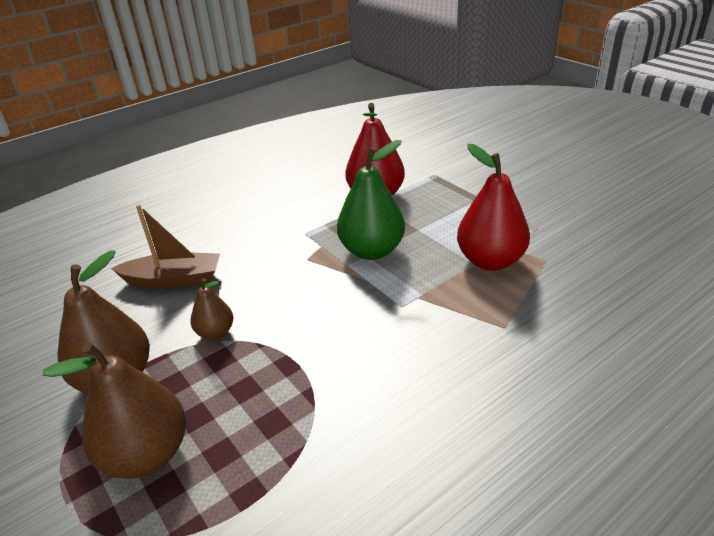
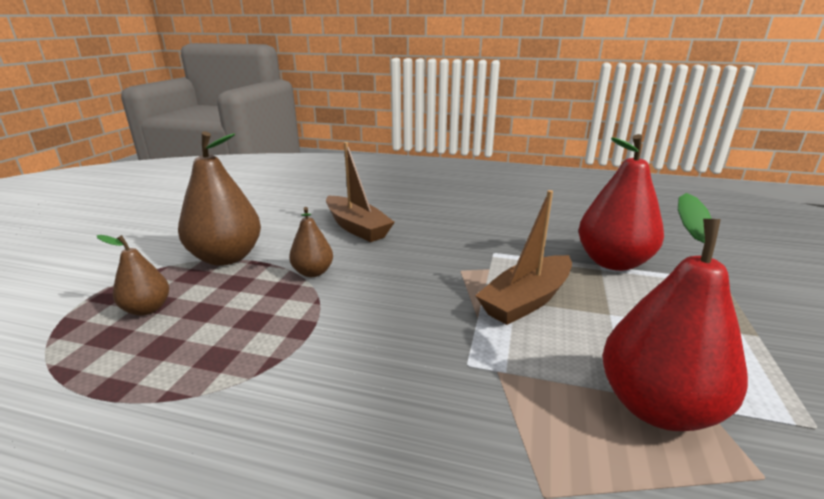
camera: 50 degrees right, 10 degrees down
brown pear [42,342,186,479] -> brown pear [97,235,169,316], size x0.54
green pear [337,140,405,260] -> brown boat [475,190,572,325]

